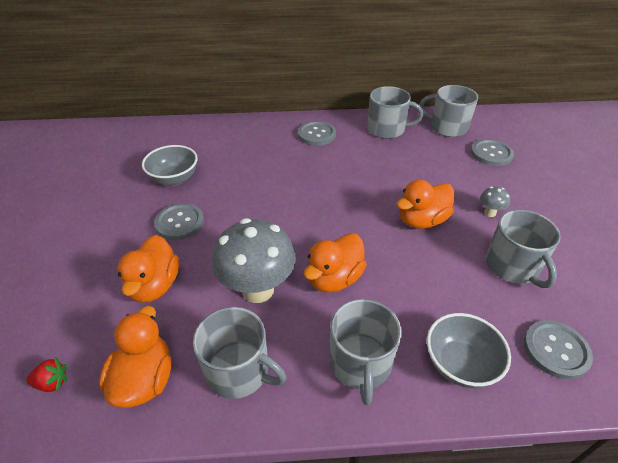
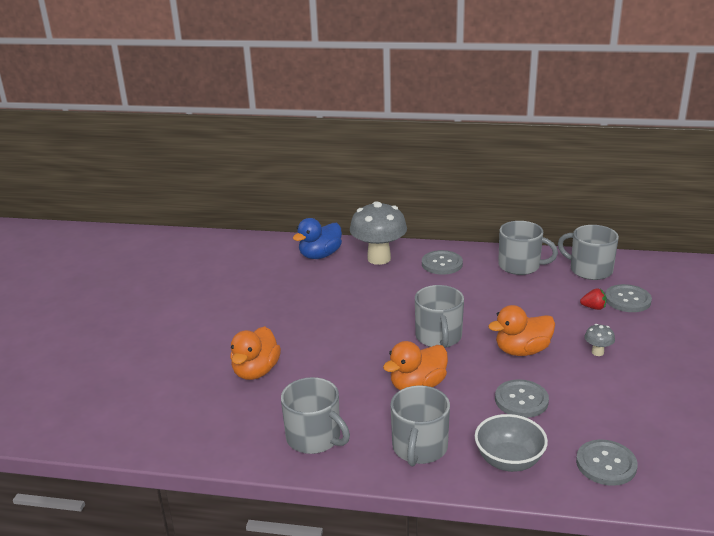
camera: 15 degrees right, 15 degrees down
red strawberry [26,357,67,392] -> red strawberry moved to [580,288,607,310]
orange duck [99,306,171,408] -> none
grey bowl [142,145,198,186] -> none
grey button [154,203,204,240] -> grey button moved to [495,379,549,418]
grey mushroom [212,218,296,303] -> grey mushroom moved to [350,201,407,265]
grey mug [486,210,561,288] -> grey mug moved to [415,285,464,348]
none -> blue duck [293,218,342,259]

